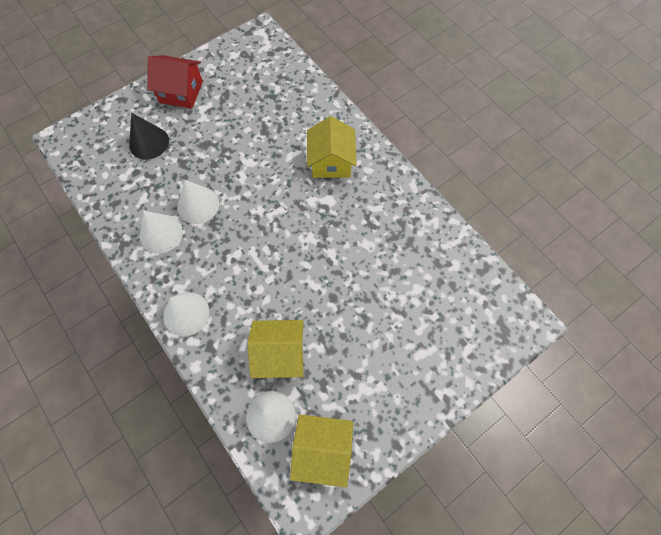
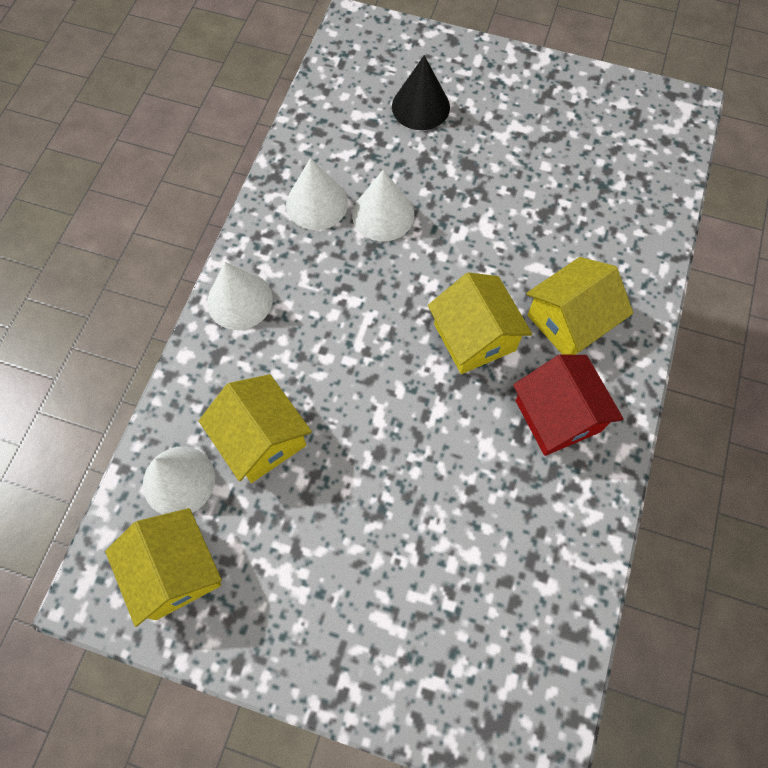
camera: 55 degrees right, 0 degrees up
red house [147,55,203,109] -> red house moved to [513,355,623,456]
none -> yellow house [428,272,532,374]

